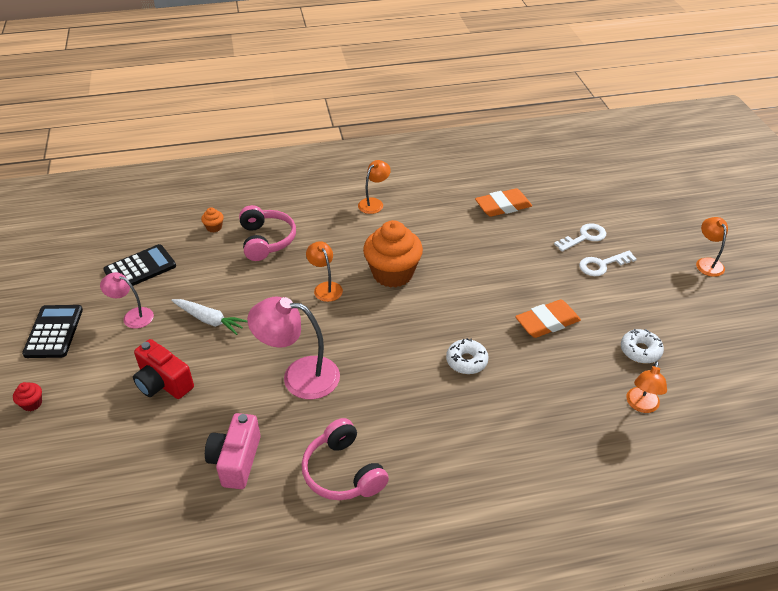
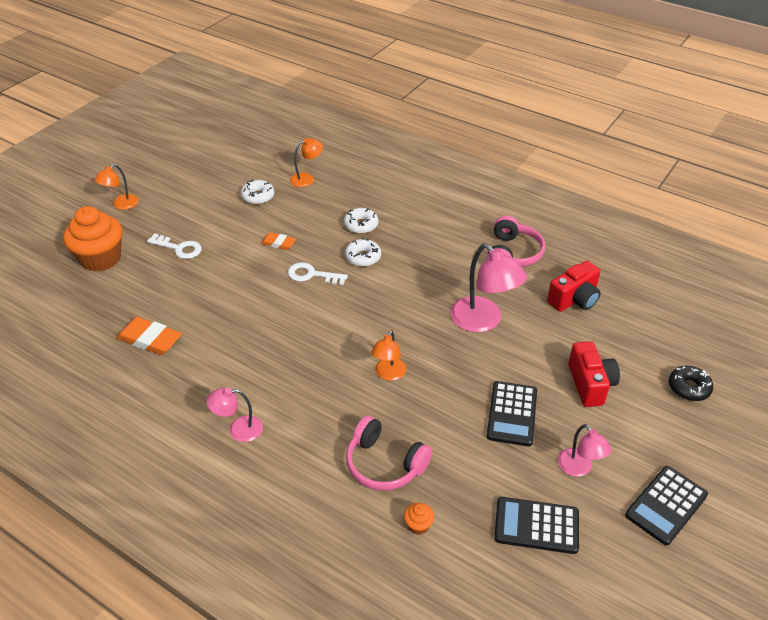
camera: 135 degrees left, 0 degrees up
red cupcake [13,382,42,411] -> none
white carrot [171,299,248,335] -> black calculator [487,381,537,446]
pink camera [205,413,261,489] -> red camera [547,261,601,312]
pink headphones [239,205,296,261] -> pink headphones turned 90 degrees counterclockwise [346,415,432,491]
orange lamp [358,160,391,214] -> pink lamp [206,388,263,442]
orange cupcake [363,220,423,288] -> orange cupcake moved to [63,206,122,272]
orange eraser [515,299,581,338] -> orange eraser [261,232,296,250], size x0.59
white key [554,223,606,252] -> white key moved to [288,262,348,285]
none -> white donut [344,208,378,234]
none -> black donut [669,366,713,401]

